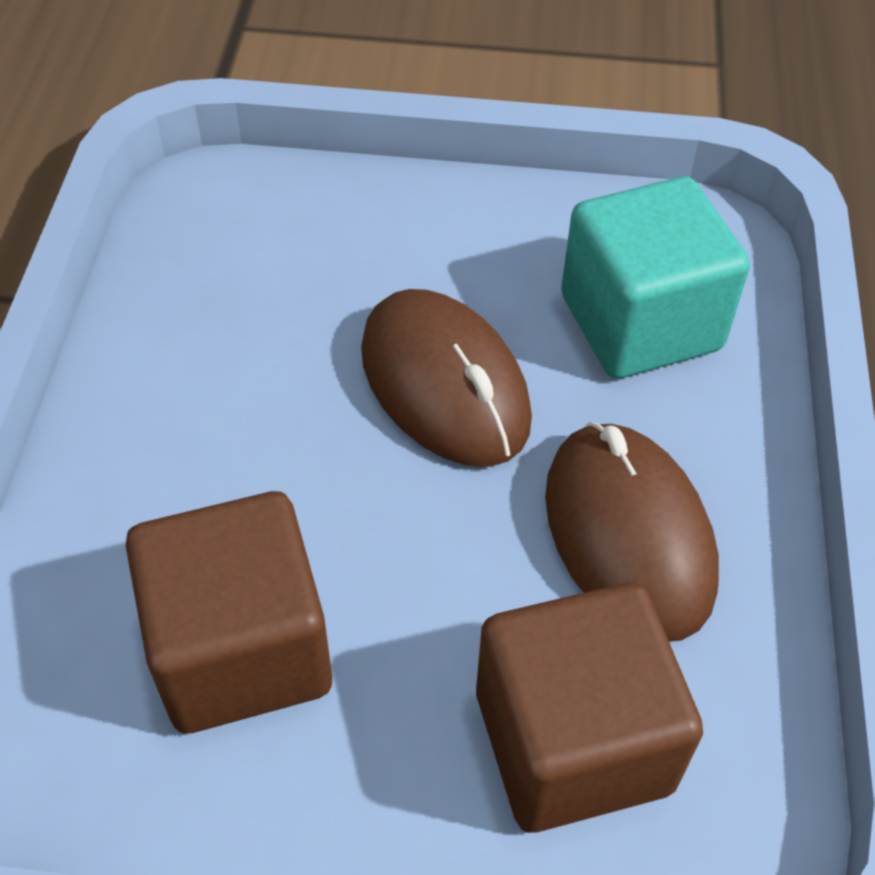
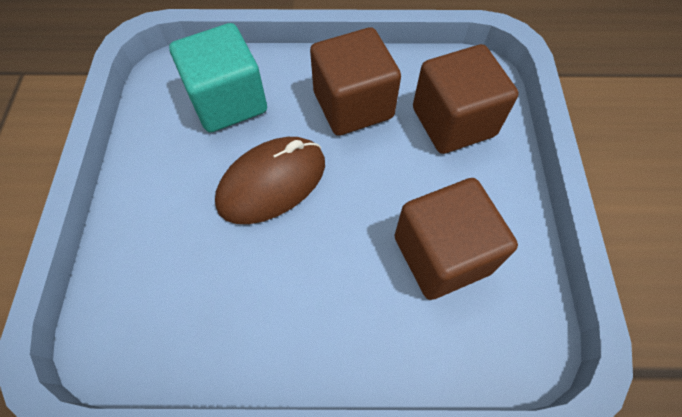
camera: 95 degrees left, 10 degrees up
brown mouse [545,422,719,642] -> brown cube [310,27,401,136]

